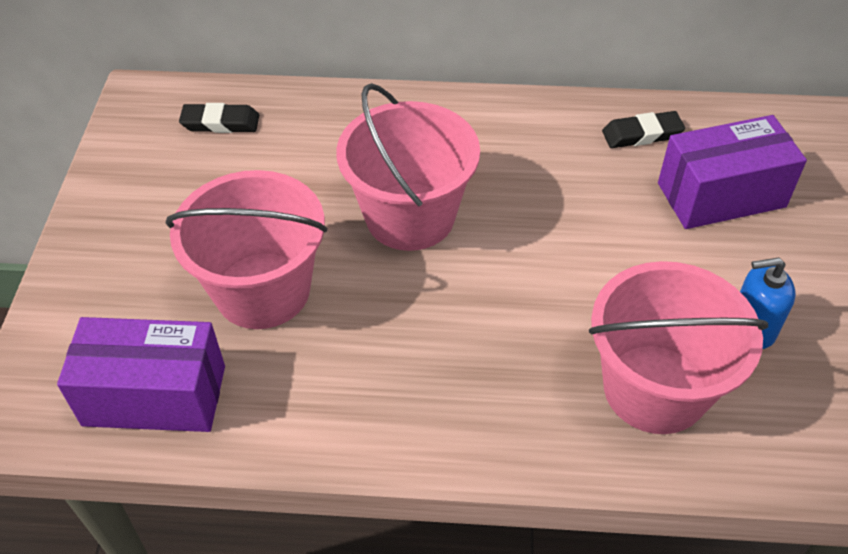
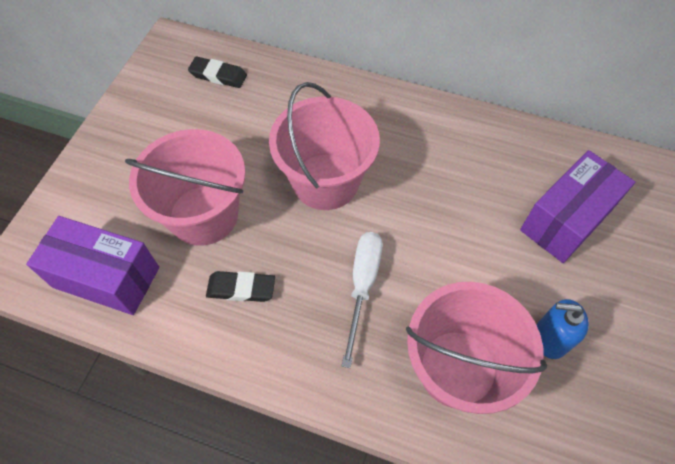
camera: 15 degrees right, 10 degrees up
black eraser [602,111,685,148] -> black eraser moved to [206,271,275,302]
purple box [658,115,807,229] -> purple box turned 45 degrees counterclockwise [520,150,635,263]
none -> white screwdriver [342,232,383,368]

